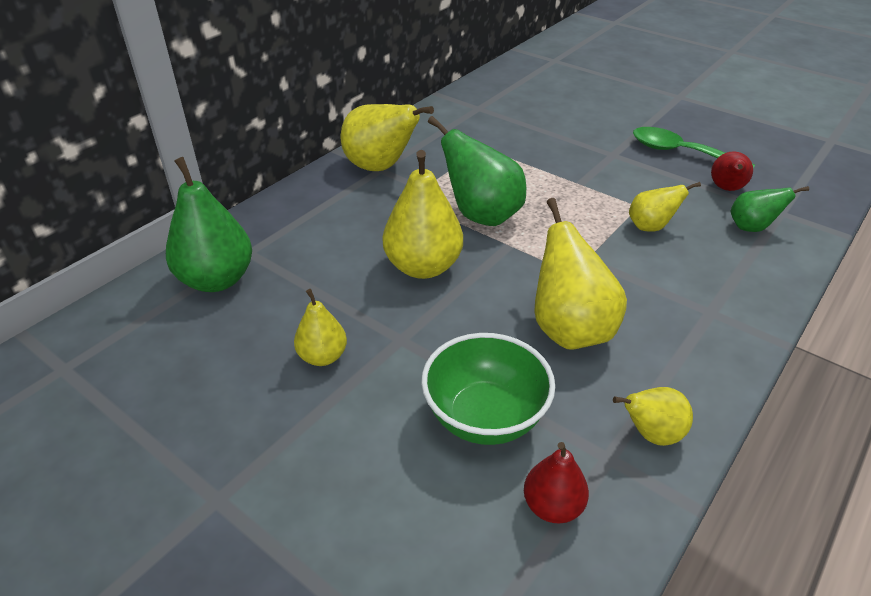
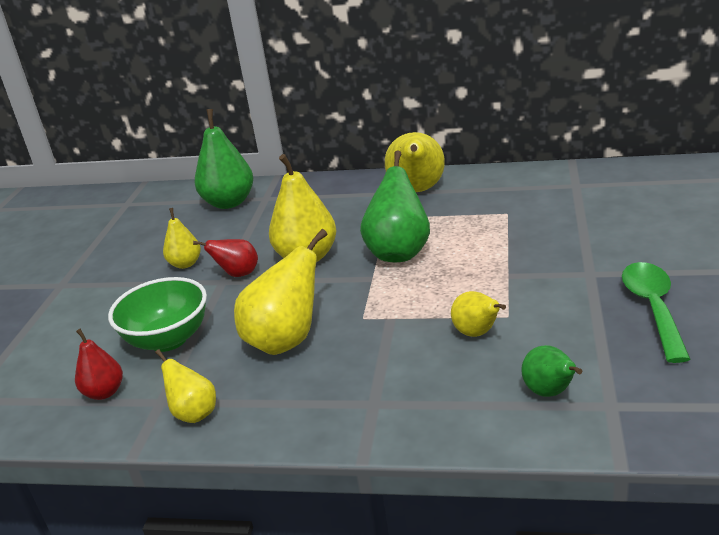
camera: 65 degrees right, 10 degrees down
red pear [711,151,753,191] -> red pear moved to [193,239,258,277]

